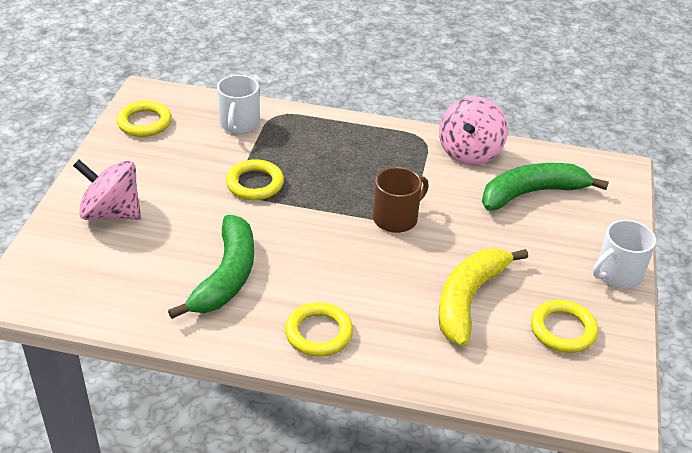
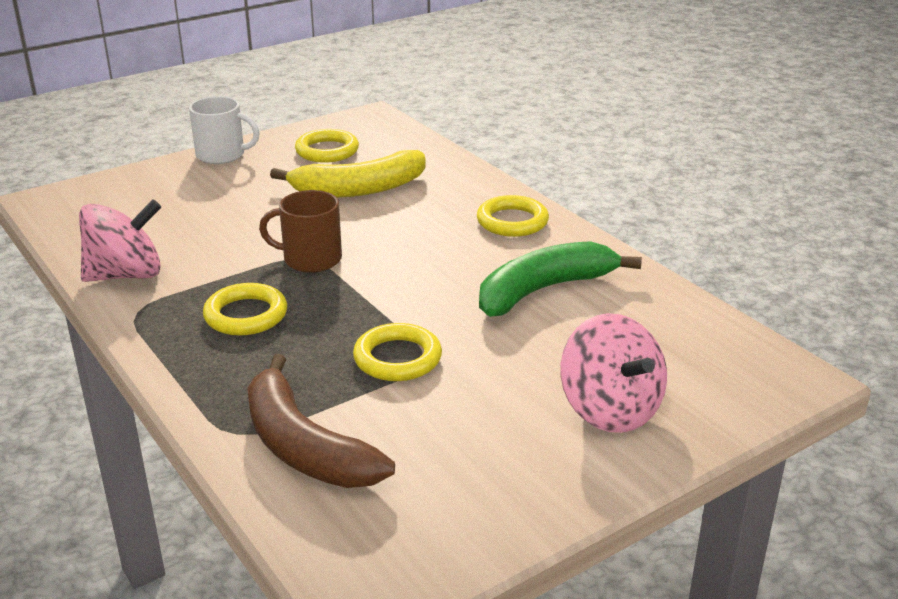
camera: 135 degrees left, 10 degrees down
yellow ring [117,101,172,137] -> yellow ring moved to [203,283,287,336]
white mug [217,75,260,134] -> brown banana [247,354,395,488]
green banana [482,163,609,211] -> none

